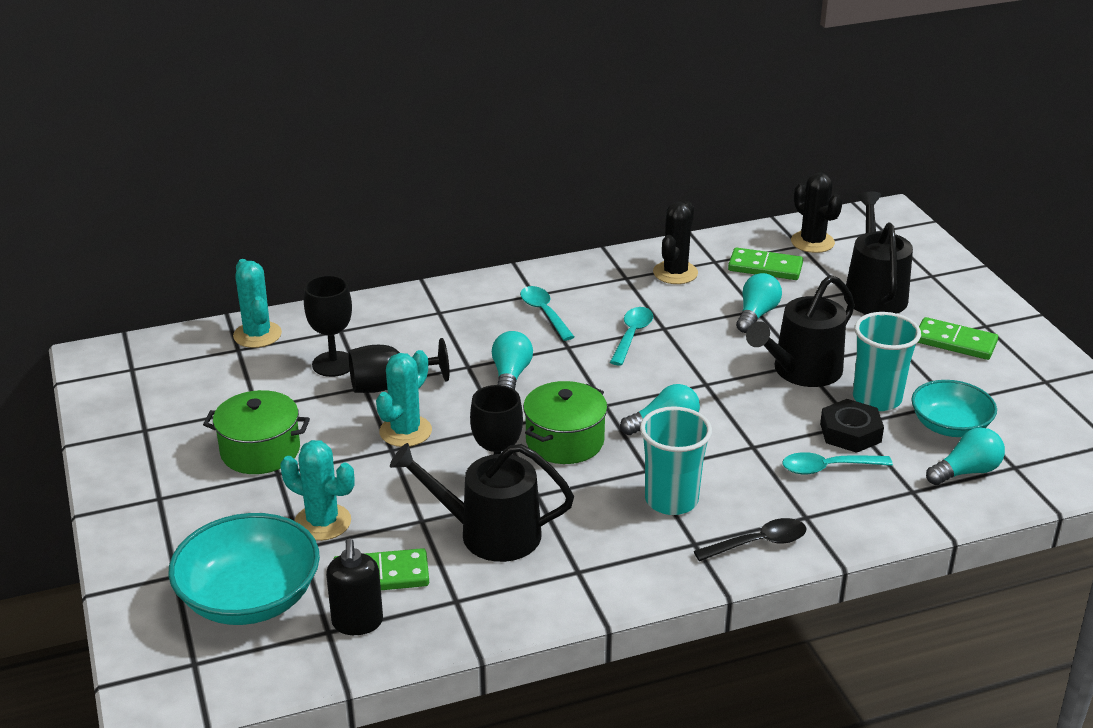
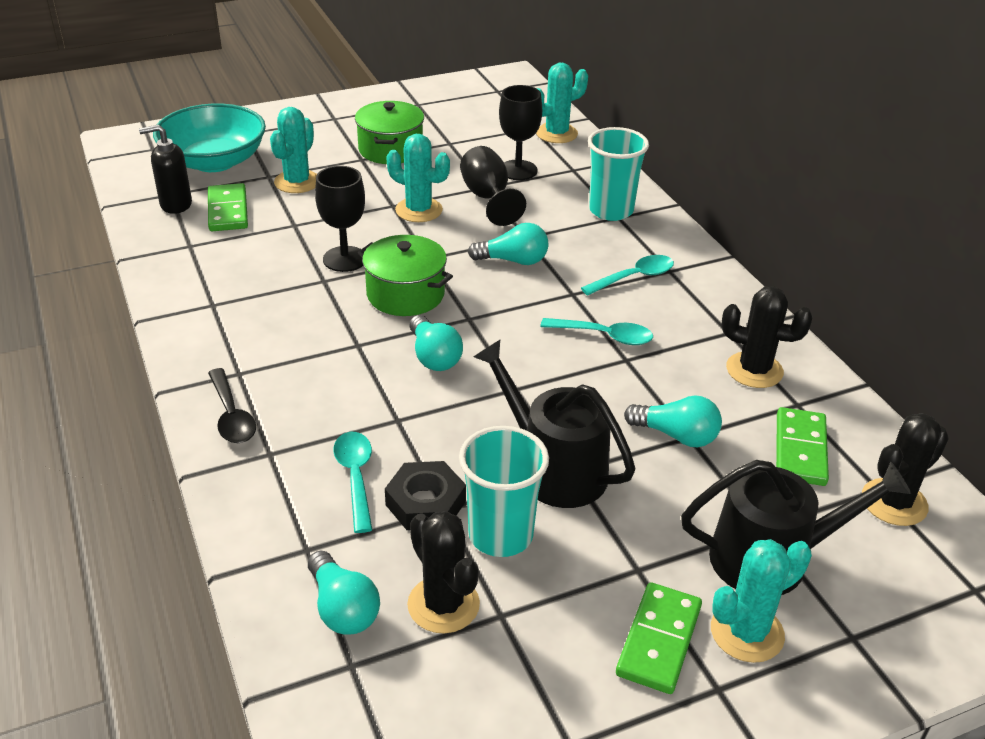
camera: 85 degrees right, 5 degrees up
black watering can [390,443,574,562] -> none
turquoise cup [640,406,712,515] -> turquoise cup moved to [588,127,649,221]
turquoise bowl [911,380,997,437] -> black cactus [407,511,480,634]
none -> turquoise cactus [711,539,812,663]

